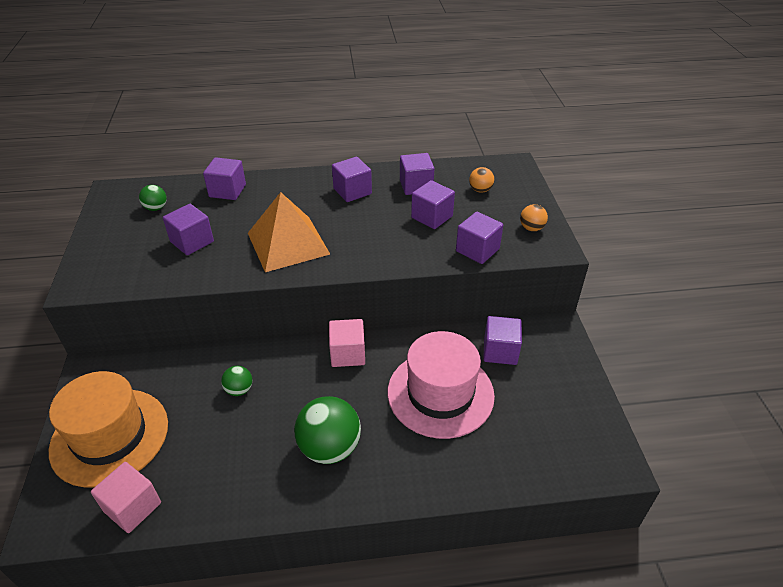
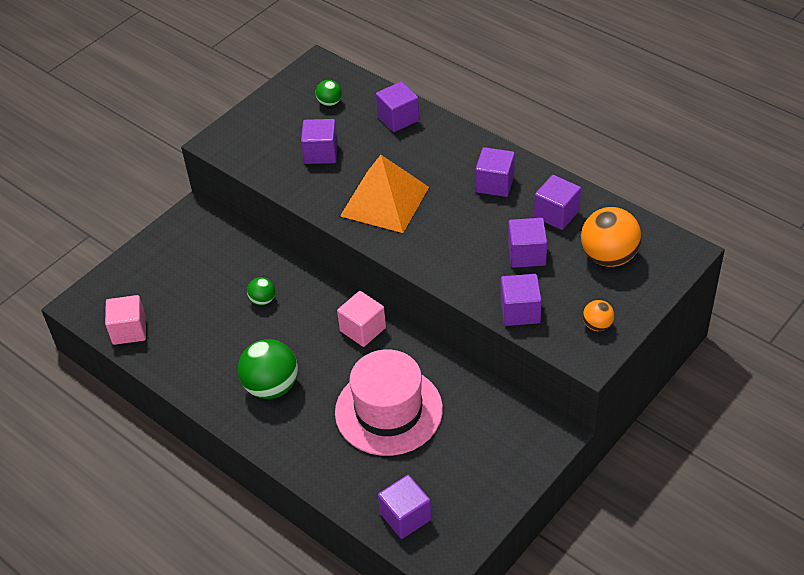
camera: 50 degrees right, 5 degrees up
orange hat [49,371,168,488] -> none
orange ball [469,167,494,192] -> orange ball [581,207,642,267], size x1.98
purple cube [483,316,522,365] -> purple cube moved to [378,475,432,539]

